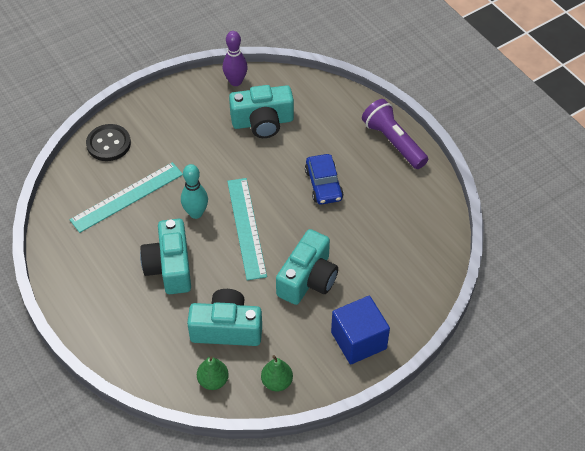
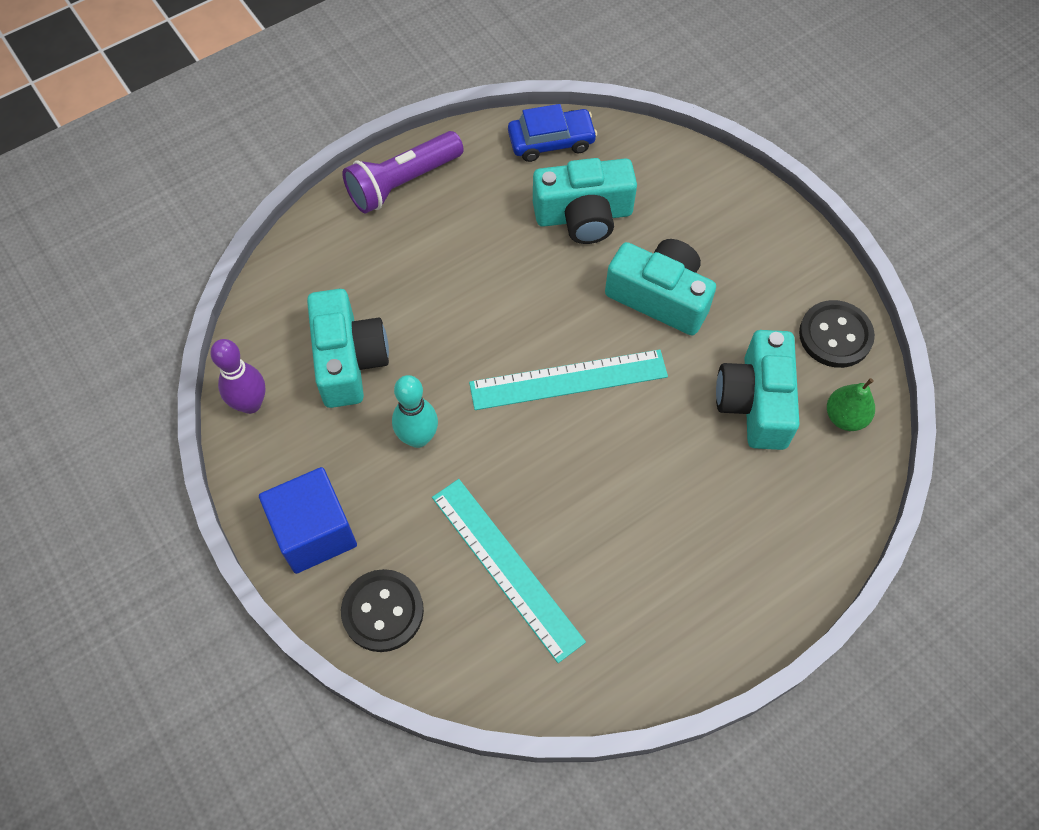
camera: 90 degrees left, 10 degrees up
turquoise camera [140,219,191,294] -> turquoise camera moved to [533,158,637,244]
turquoise bowling pin [181,164,208,219] -> turquoise bowling pin moved to [392,375,438,448]
green pear [261,355,293,392] -> black button [799,300,875,368]
blue car [305,154,344,205] -> blue car moved to [508,104,597,162]
blue cube [331,296,390,364] -> blue cube moved to [259,467,357,574]

